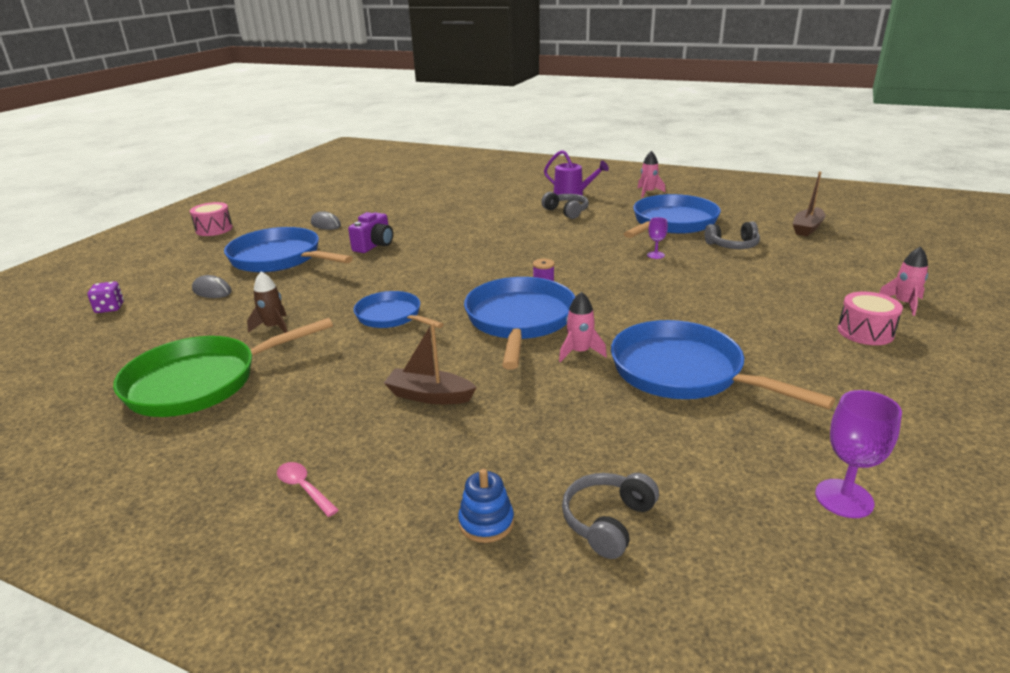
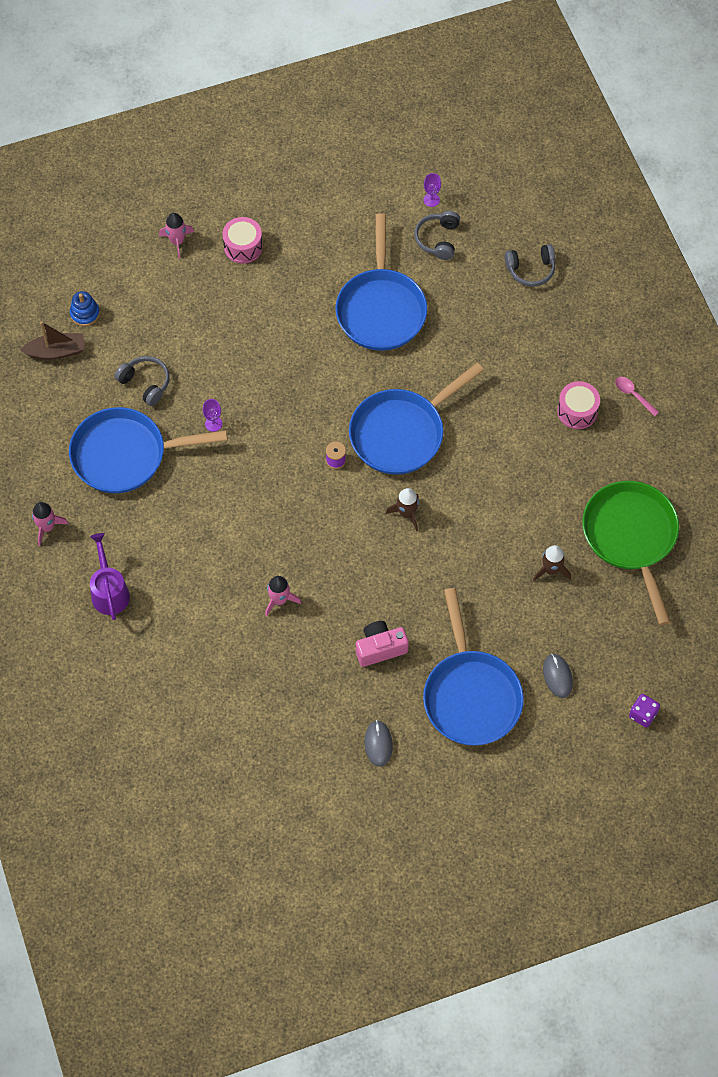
camera: 135 degrees left, 35 degrees up
green pan [113,318,333,417] -> green pan turned 120 degrees counterclockwise [582,481,679,625]
pink drum [190,202,233,236] -> pink drum moved to [557,381,600,429]
pink spoon [277,462,338,517] -> pink spoon turned 135 degrees clockwise [615,377,659,417]
purple camera [348,212,393,253] -> pink camera [356,621,409,667]
blue pan [354,291,444,328] -> none
brown boat [384,322,477,404] -> none
blue stacking toy [458,469,514,543] -> blue stacking toy moved to [70,291,100,326]
grey headphones [541,192,589,219] -> grey headphones moved to [414,211,460,260]
pink rocket [559,292,607,362] -> pink rocket moved to [265,576,301,616]
purple goblet [815,390,902,518] -> purple goblet [423,173,441,207], size x0.58
none -> brown rocket [386,488,419,531]

